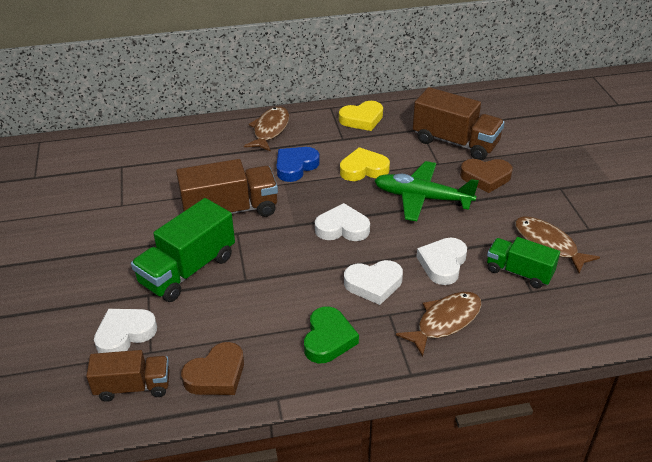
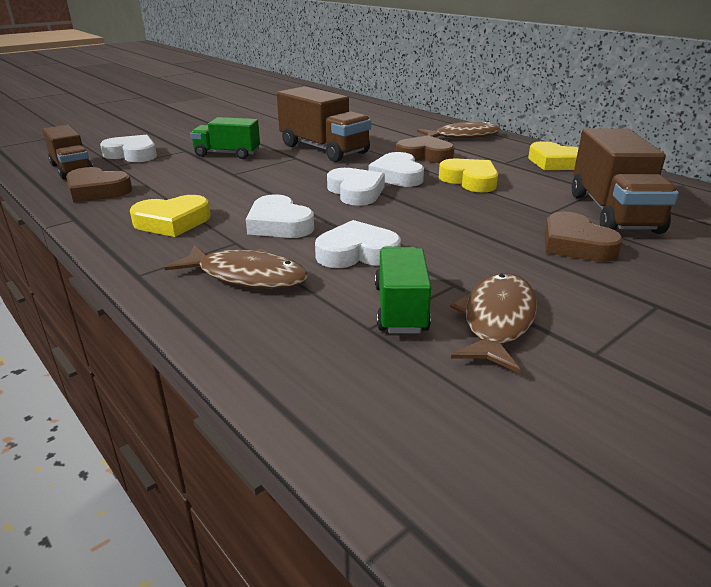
camera: 60 degrees right, 10 degrees down
green truck [131,198,235,302] -> green truck [190,117,260,159], size x0.63
blue heart [277,147,320,182] -> brown heart [396,135,454,163]
green heart [304,307,359,363] -> yellow heart [130,195,210,237]
green plane [374,161,479,221] -> none
none -> white heart [368,152,424,187]

